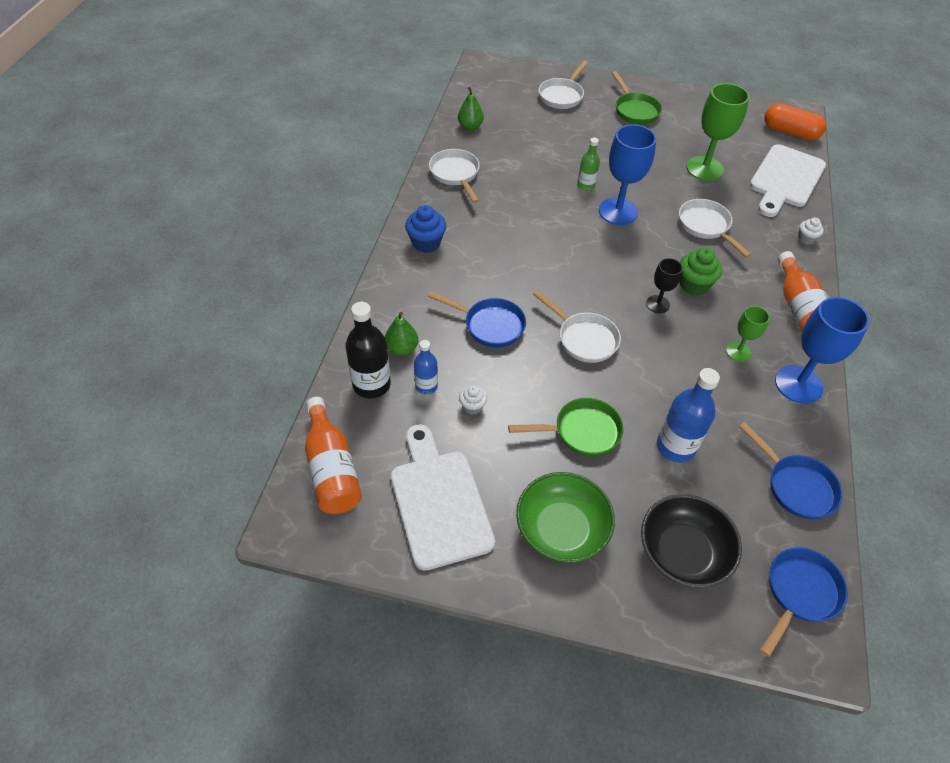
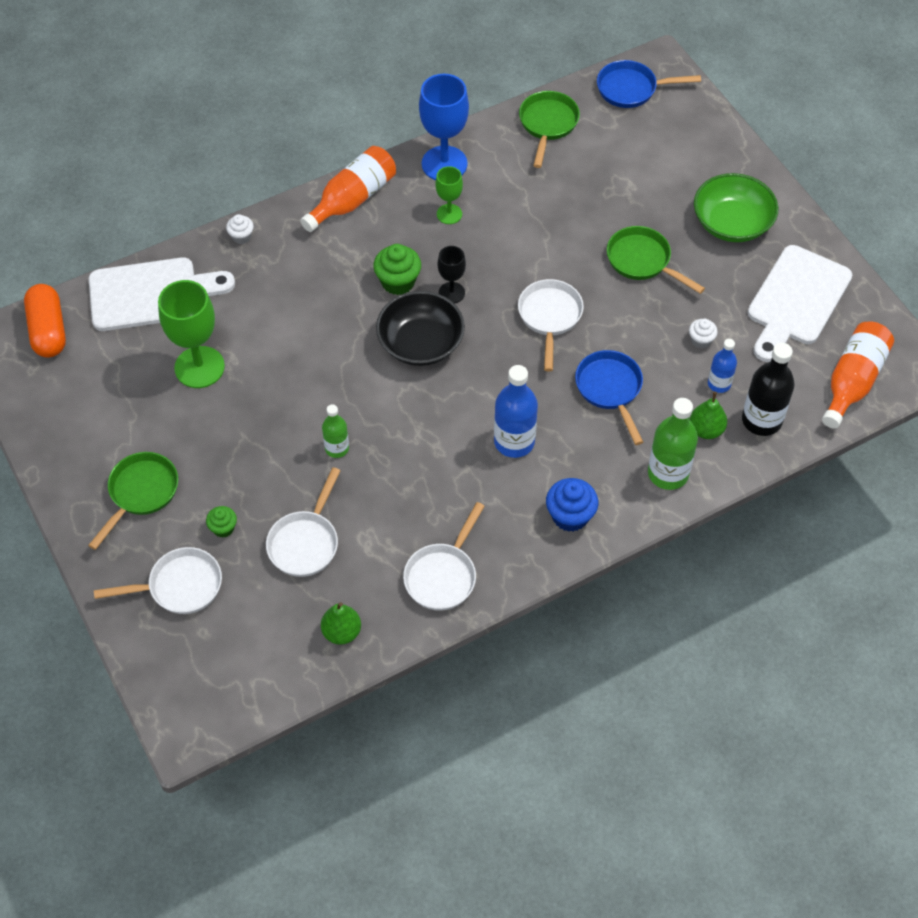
camera: 130 degrees left, 5 degrees up
blue goblet [599,124,656,225] -> none
black bowl [641,494,742,588] -> black bowl moved to [376,291,465,366]
blue bottle [657,368,720,462] -> blue bottle moved to [494,365,538,458]
white pan [679,199,752,258] -> white pan moved to [266,467,341,577]
blue pan [739,422,843,519] -> green pan [519,91,580,168]
none -> green cupcake [206,506,237,538]
none -> green bottle [648,398,698,490]

